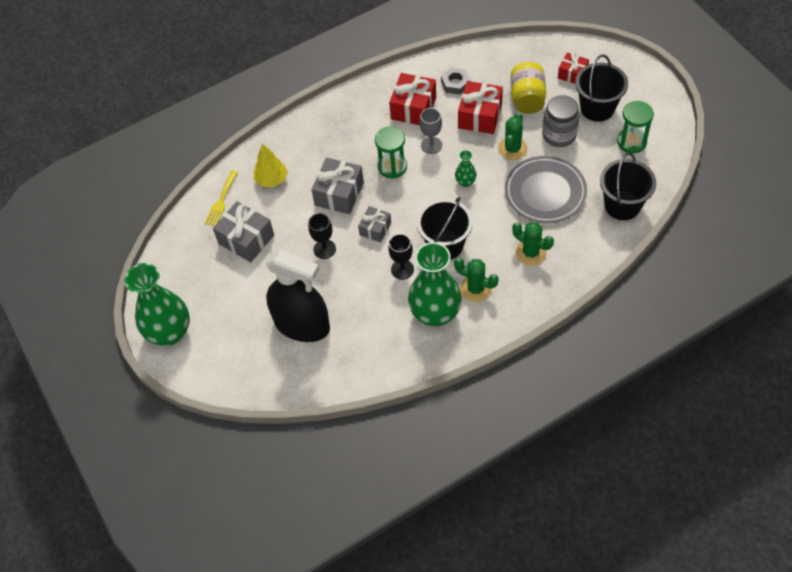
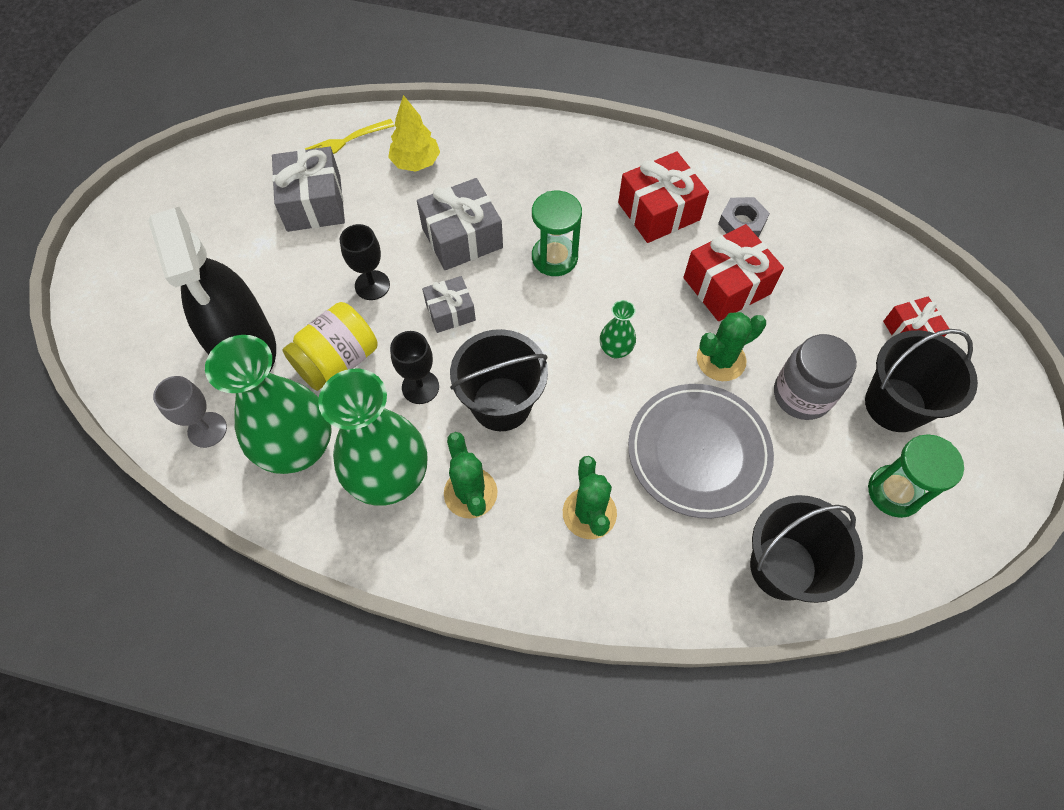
camera: 40 degrees right, 5 degrees up
green vase [124,263,190,346] -> green vase moved to [205,335,332,474]
grey goblet [420,108,442,154] -> grey goblet moved to [153,376,227,448]
yellow jar [511,62,546,114] -> yellow jar moved to [282,302,378,391]

